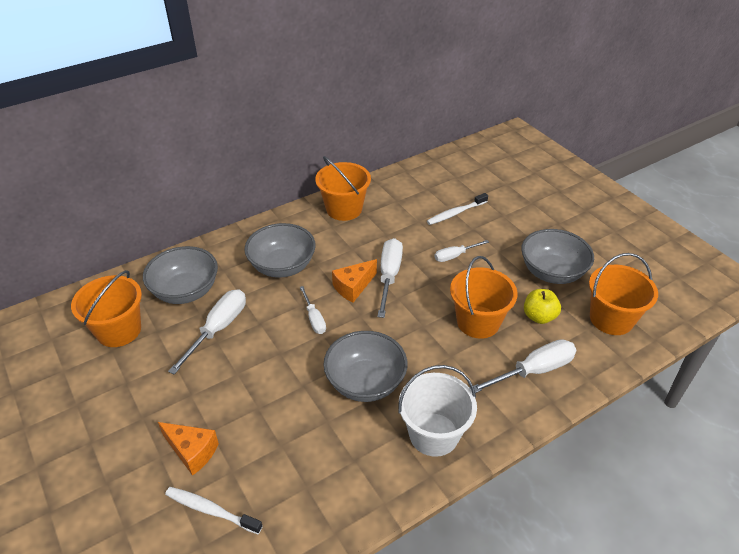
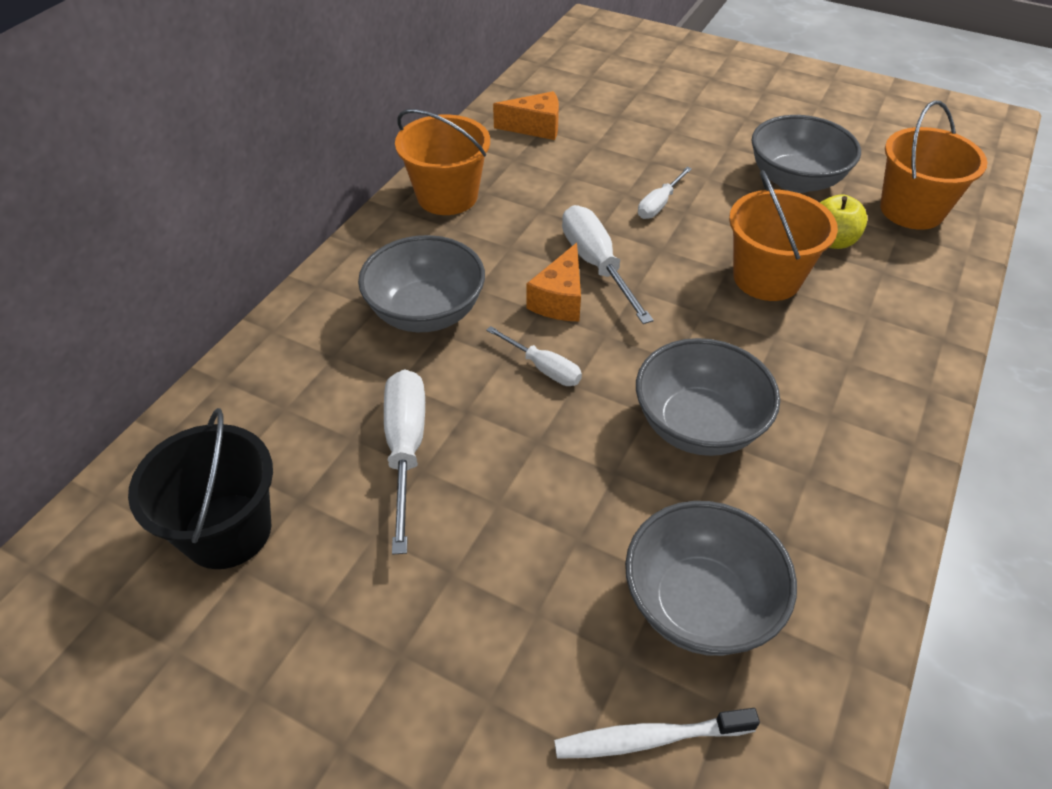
camera: 30 degrees left, 5 degrees up
orange bucket [71,270,142,347] -> black bucket [128,408,273,569]
grey bowl [143,246,218,304] -> grey bowl moved to [625,501,797,656]
orange cheese [158,422,219,476] -> orange cheese moved to [493,91,559,140]
white bucket [398,365,477,457] -> none
white toothbrush [427,193,488,225] -> none
white screwdriver [470,339,576,393] -> none

